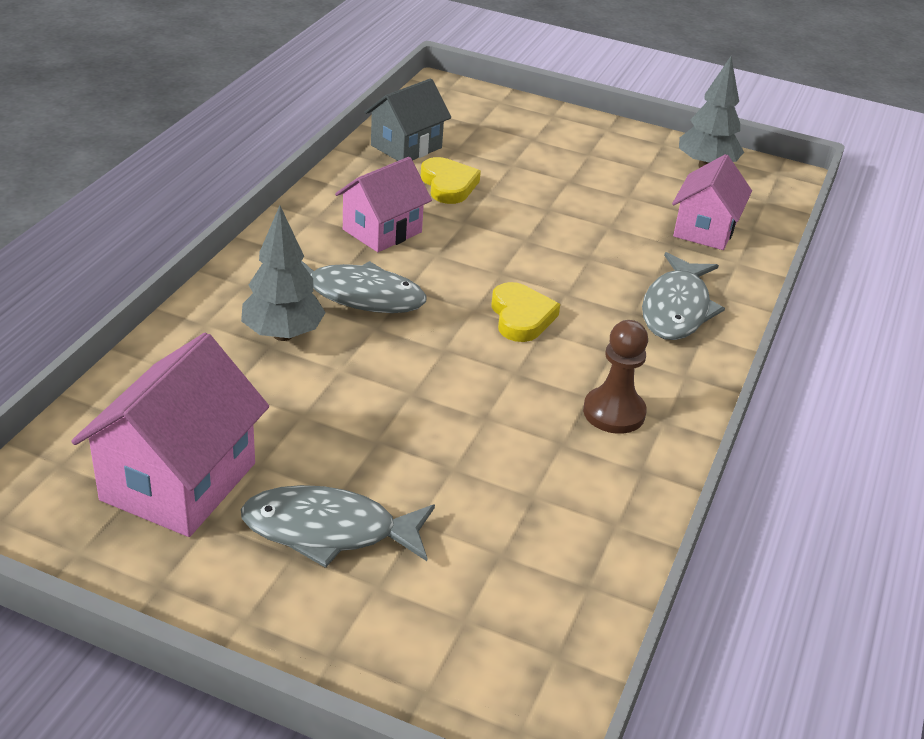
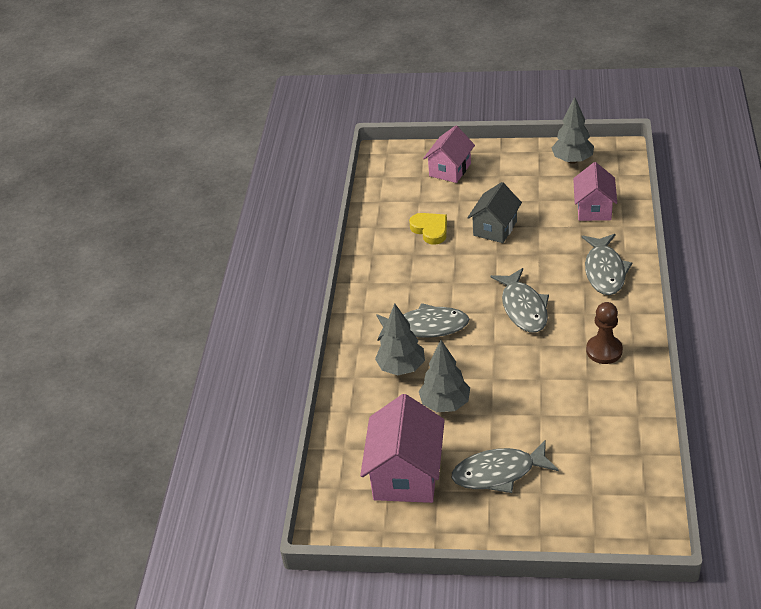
camera: 10 degrees left, 5 degrees up
pink house [335,157,432,252] -> pink house moved to [423,126,475,183]
grey house [365,78,451,161] -> grey house moved to [467,182,522,243]
yellow heart [491,282,560,342] -> grey fish [490,268,549,333]
none -> grey tree [419,340,470,412]

